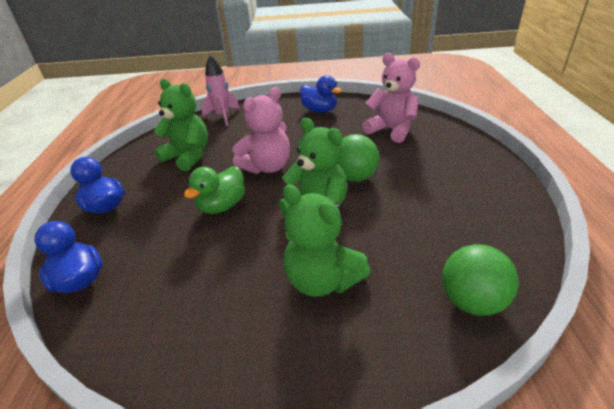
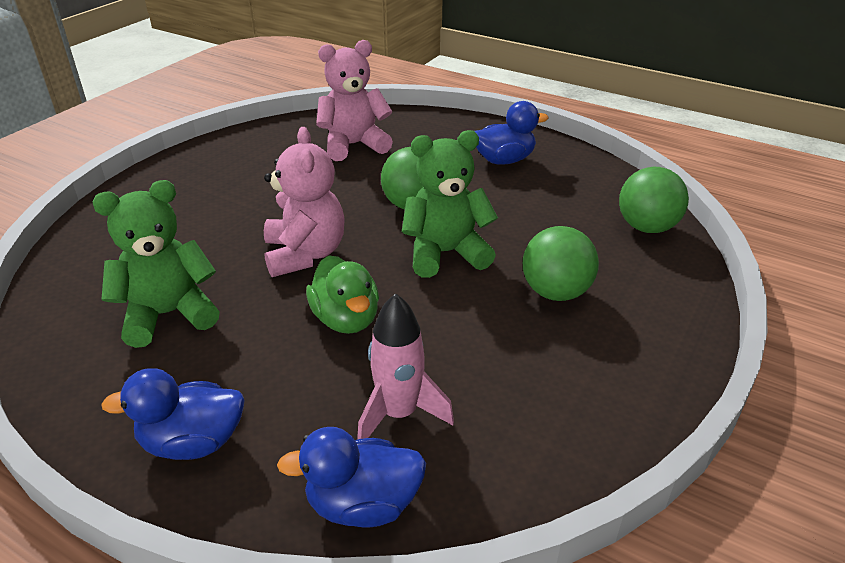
camera: 60 degrees left, 0 degrees up
pink rocket [201,54,240,126] -> pink rocket moved to [357,293,454,440]
green teddy bear [283,185,371,297] -> green ball [523,226,599,301]
blue duck [300,75,342,113] -> blue duck moved to [475,101,549,165]

